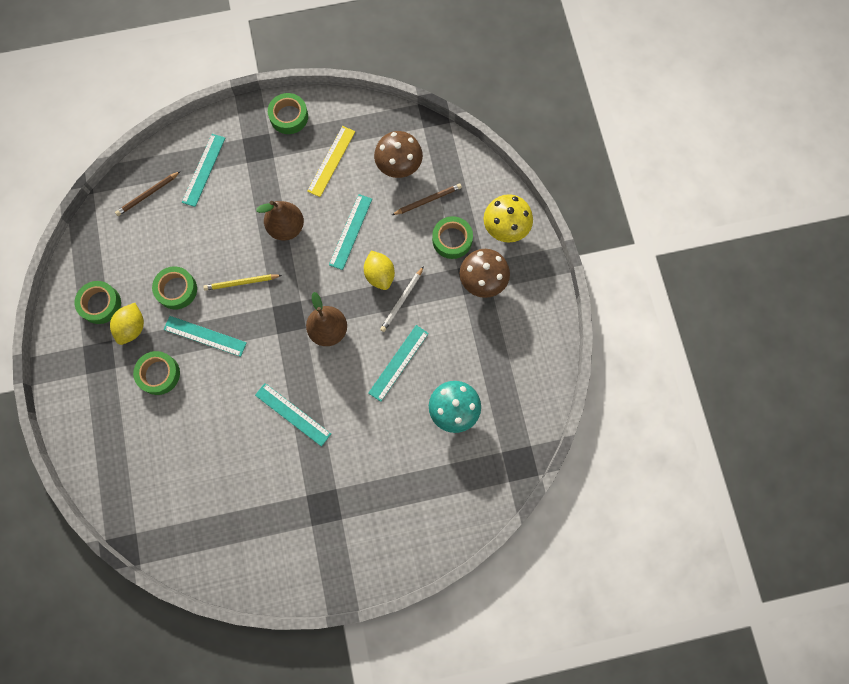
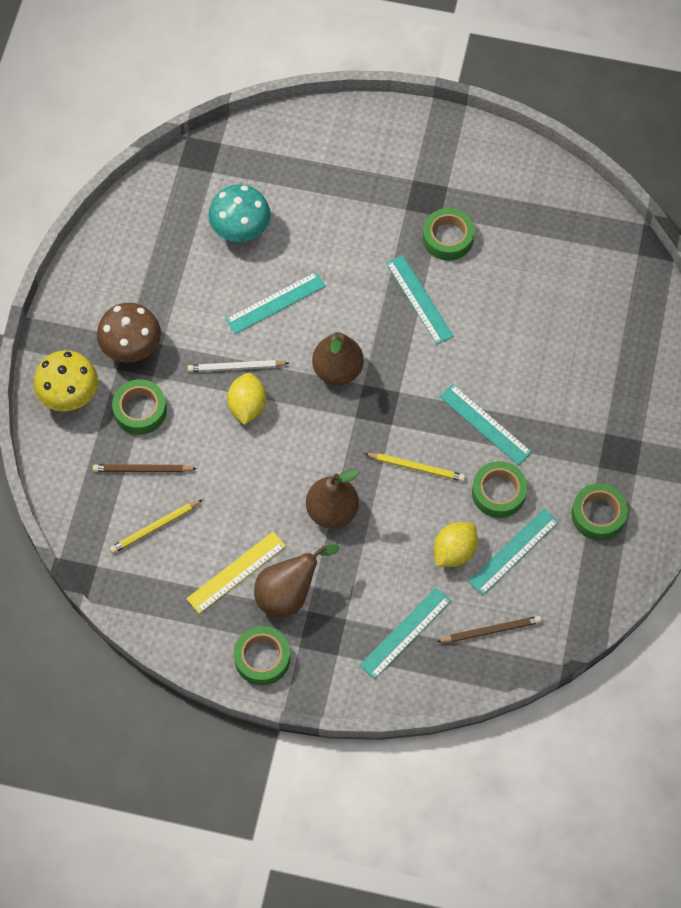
camera: 155 degrees left, 10 degrees down
yellow lemon [110,303,144,345] -> yellow lemon moved to [434,522,478,567]
green tape [133,351,180,395] -> green tape moved to [423,208,475,261]
turquoise ruler [329,194,372,270] -> turquoise ruler moved to [468,509,559,595]
brown mushroom [374,131,423,178] -> yellow pencil [110,499,203,554]
white pencil [380,266,424,332] -> white pencil turned 150 degrees counterclockwise [188,360,289,372]
none -> brown pear [254,544,339,617]

